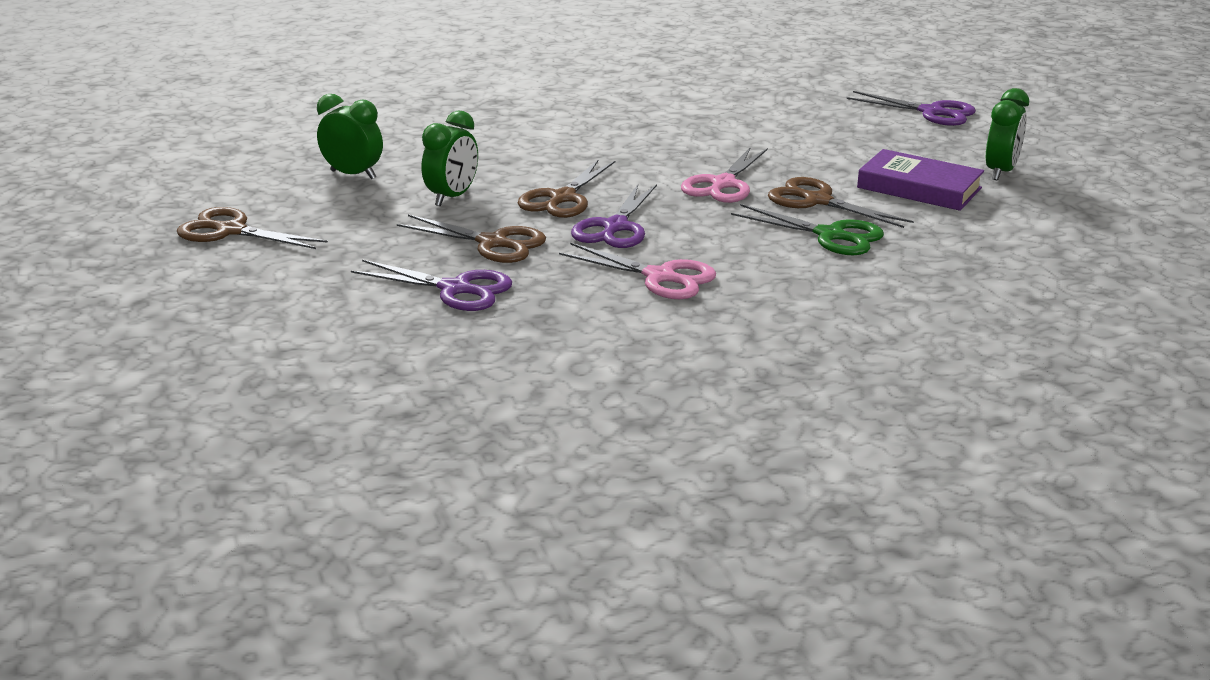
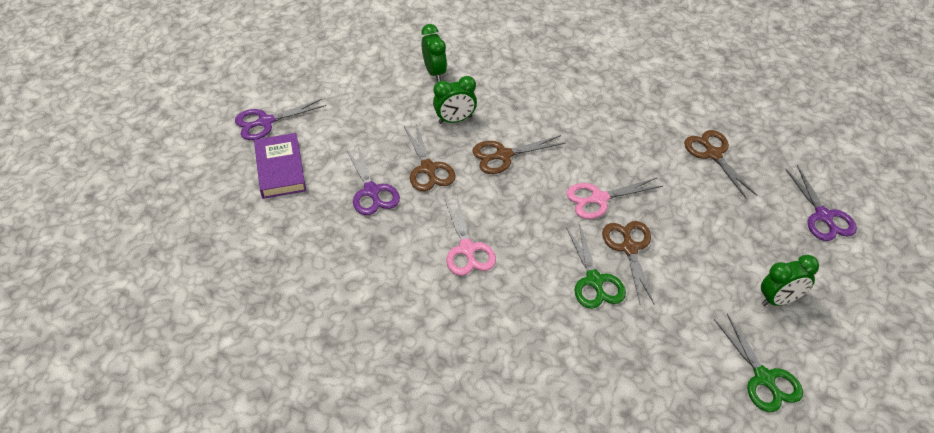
camera: 45 degrees right, 20 degrees up
brown scissors [177,207,328,249] -> brown scissors moved to [684,130,757,199]
purple scissors [571,184,657,248] -> purple scissors moved to [235,99,326,140]
purple book [857,149,984,211] -> purple book moved to [254,133,306,199]
none -> green scissors [714,314,803,412]

